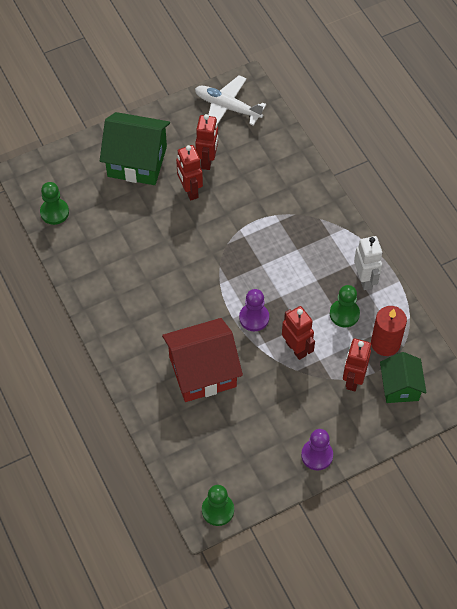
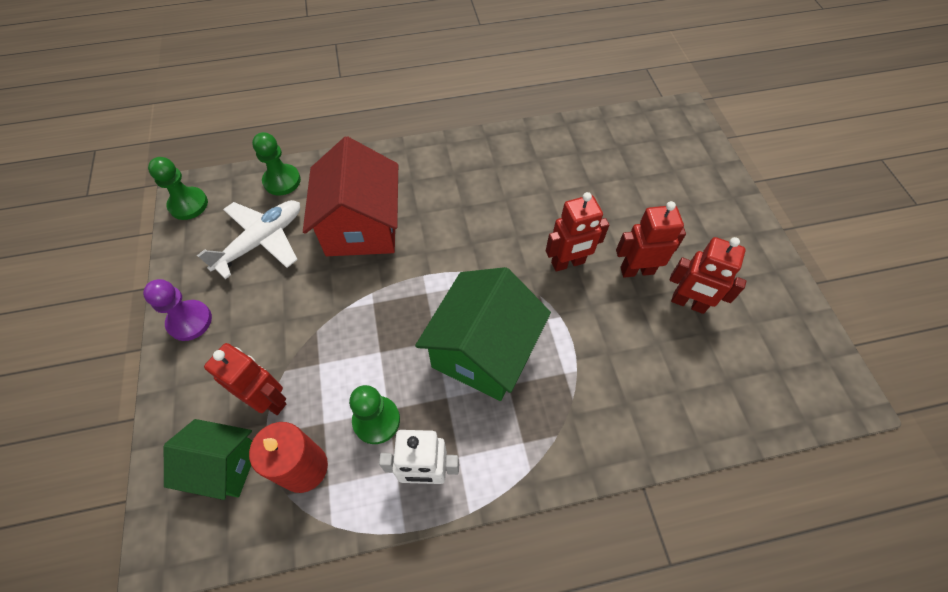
camera: 105 degrees right, 0 degrees up
green pawn [40,182,69,225] -> green pawn moved to [252,132,301,195]
green house [100,112,170,185] -> green house moved to [415,267,551,401]
white plane [195,75,266,126] -> white plane moved to [197,200,300,279]
purple pawn [239,289,269,331] -> none
red robot [282,306,315,360] -> red robot moved to [546,192,609,272]

